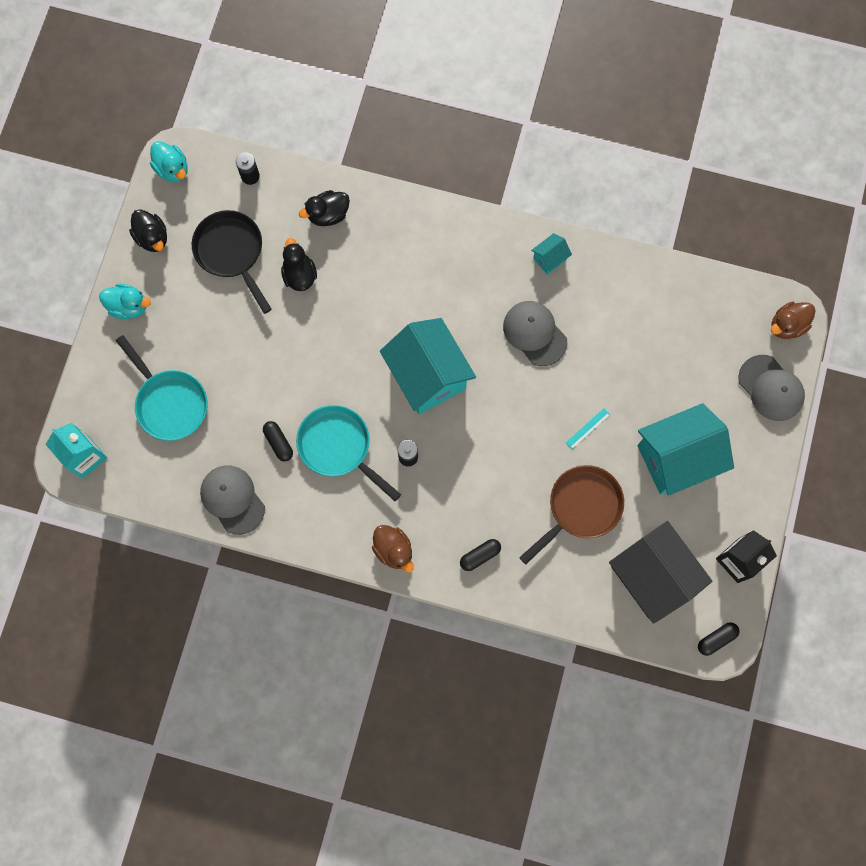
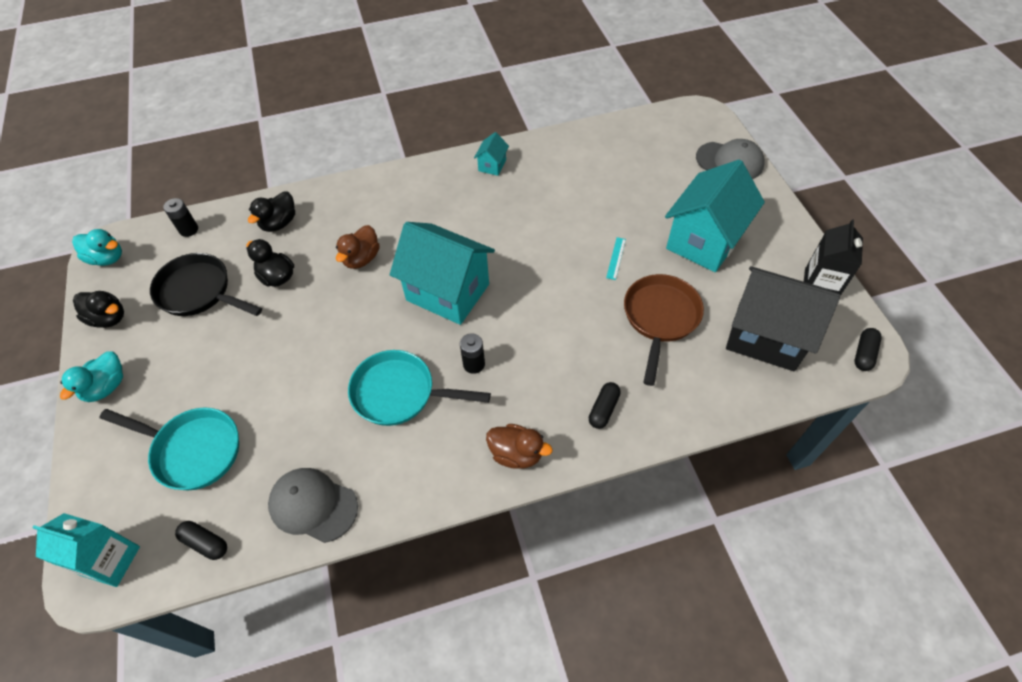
camera: 30 degrees left, 20 degrees down
turquoise duck [99,284,151,319] -> turquoise duck turned 135 degrees clockwise [60,351,123,402]
black capsule [263,421,293,461] -> black capsule moved to [175,521,227,560]
grey cap [503,301,567,366] -> none
brown duck [771,301,816,339] -> brown duck moved to [336,225,380,269]

